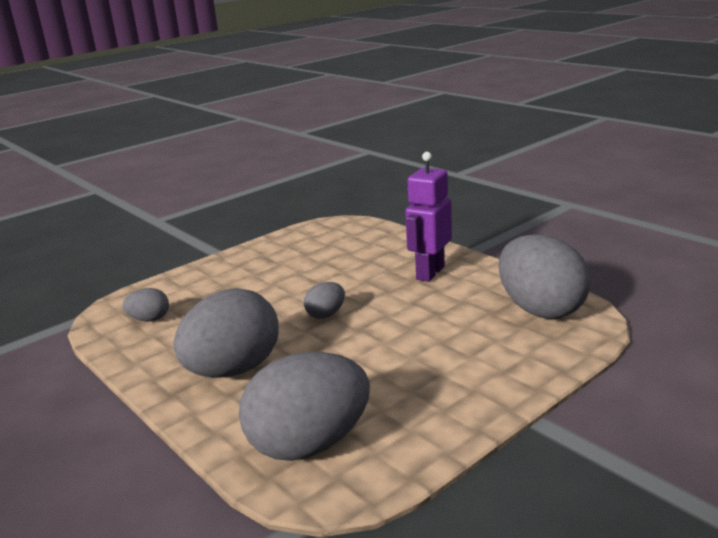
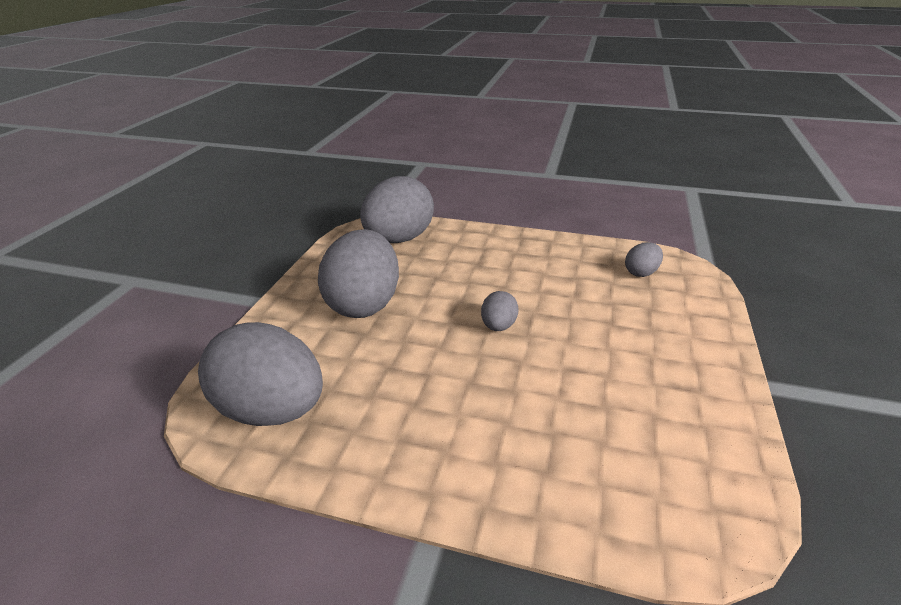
camera: 145 degrees right, 10 degrees up
grey egg [173,288,279,378] -> grey egg moved to [318,229,399,318]
purple robot [405,152,452,282] -> none

